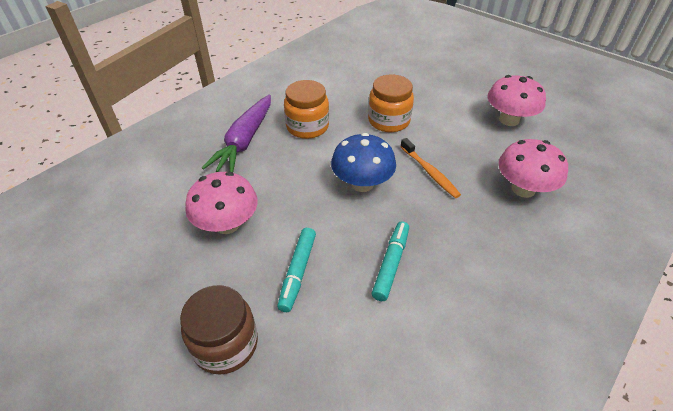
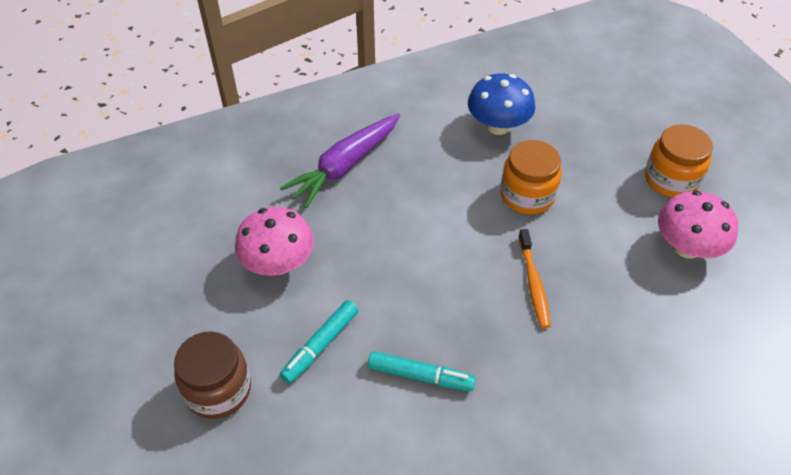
camera: 25 degrees right, 5 degrees up
orange jar [284,80,329,139] -> orange jar moved to [645,124,713,198]
blue mushroom [331,133,396,192] -> blue mushroom moved to [468,74,535,135]
turquoise marker [372,221,409,301] -> turquoise marker turned 60 degrees clockwise [368,351,476,391]
pink mushroom [498,139,568,198] -> none

